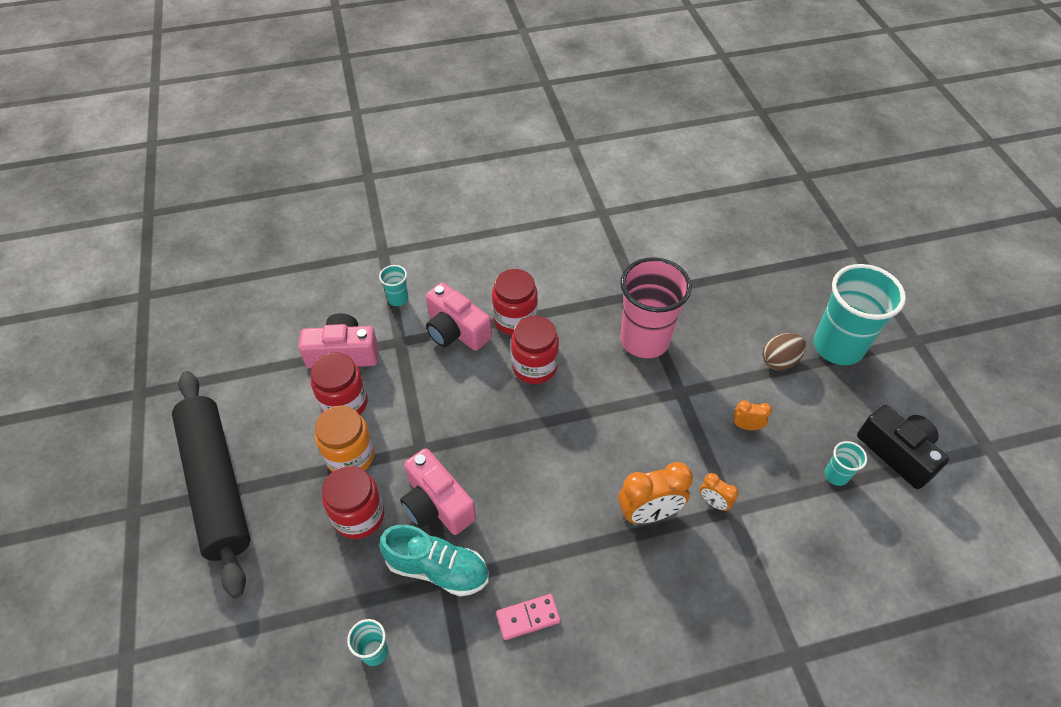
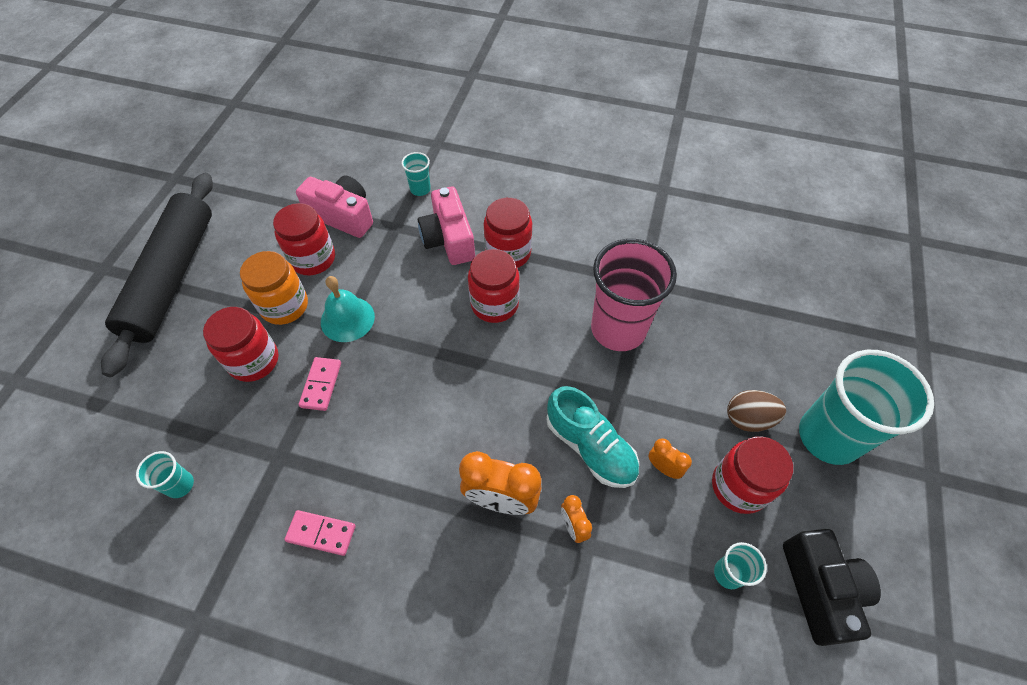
camera: 30 degrees right, 5 degrees up
turquoise shoe [379,525,489,597] -> turquoise shoe moved to [547,386,639,488]
pink camera [400,448,476,535] -> pink domino [299,357,341,411]
none -> turquoise bell [321,276,375,342]
none -> red jar [712,436,793,514]

